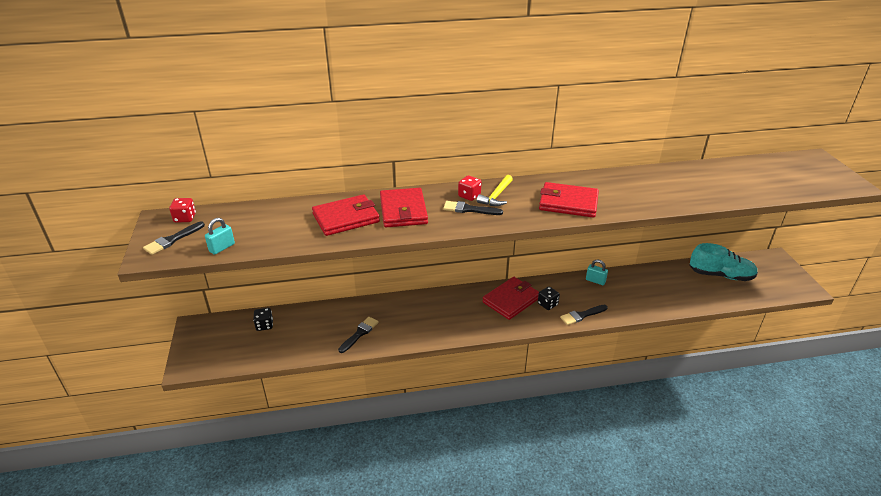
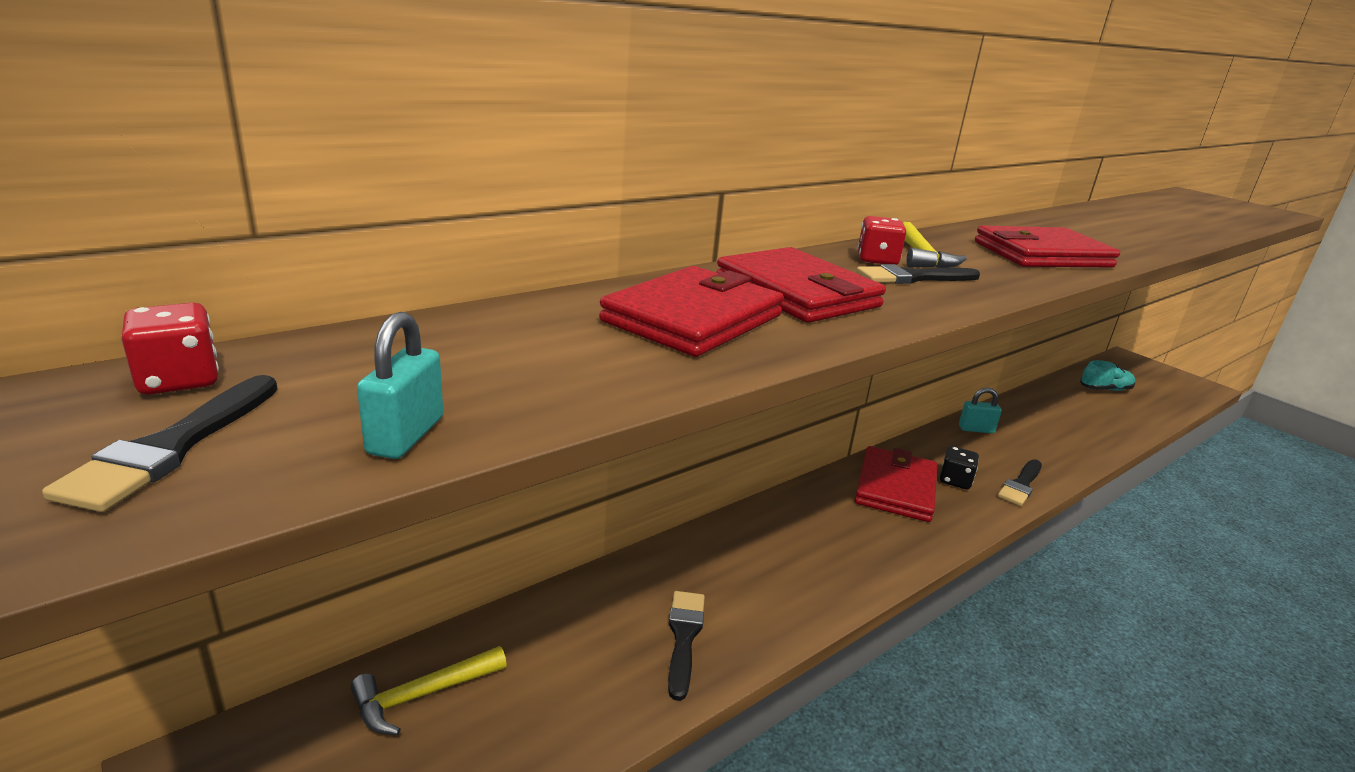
camera: 30 degrees left, 10 degrees down
black dice [253,308,273,331] -> yellow hammer [350,646,507,735]
turquoise shoe [689,243,758,281] -> turquoise shoe [1080,360,1135,391], size x0.61

